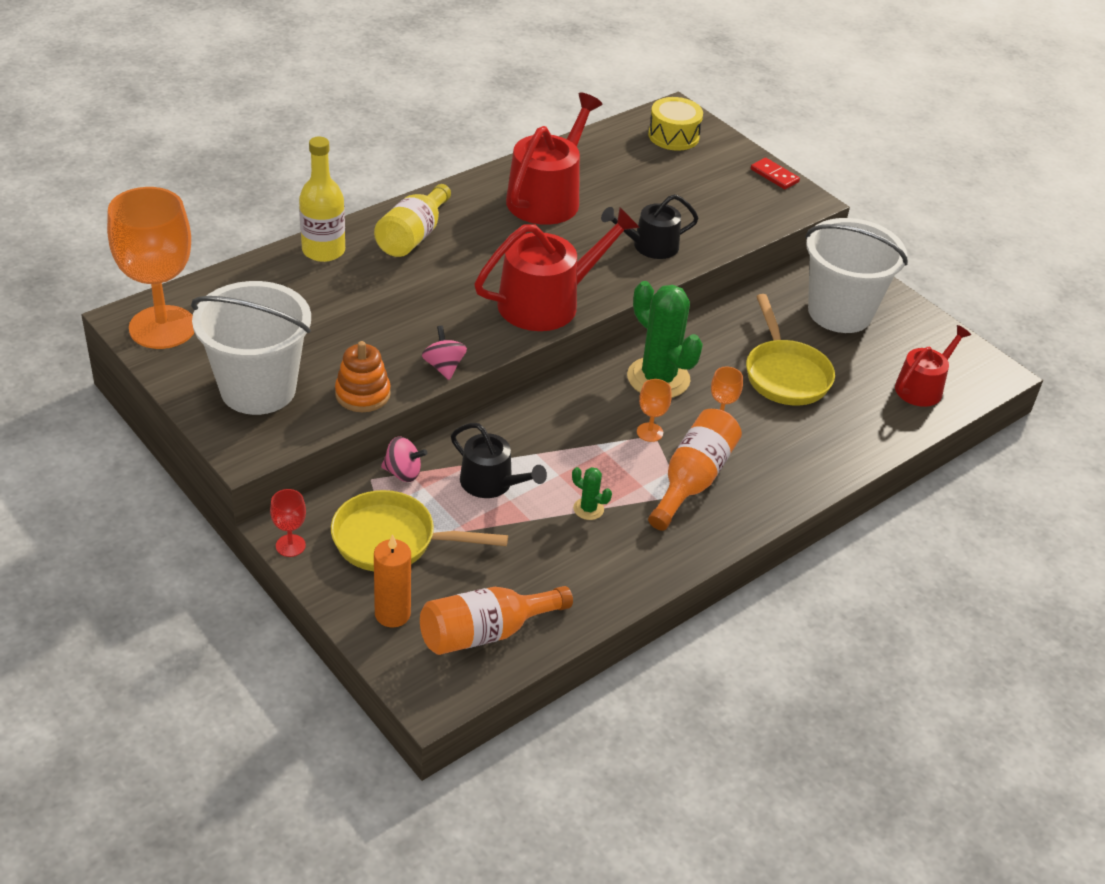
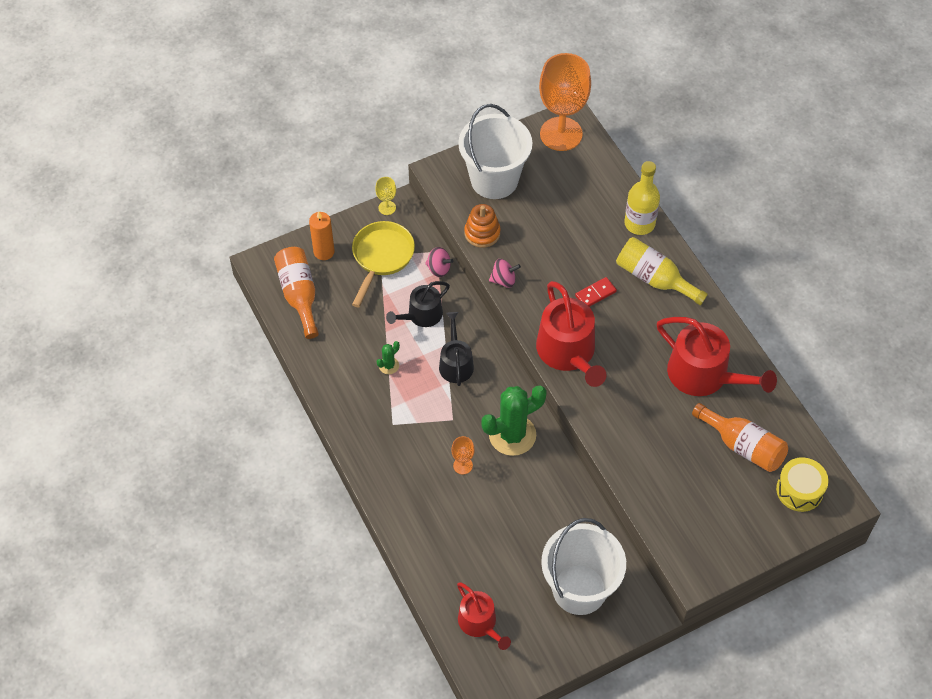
camera: 105 degrees right, 15 degrees up
red goblet [270,489,306,557] -> yellow goblet [375,177,396,215]
pink spinning top [381,436,427,482] -> pink spinning top turned 90 degrees counterclockwise [425,247,453,277]
black watering can [601,194,699,259] -> black watering can moved to [439,312,474,386]
orange goblet [637,379,671,442] -> none
orange bottle [648,409,742,531] -> orange bottle moved to [692,403,788,472]
yellow pan [746,294,835,405] -> none
red domino [751,158,800,189] -> red domino moved to [575,277,617,307]

